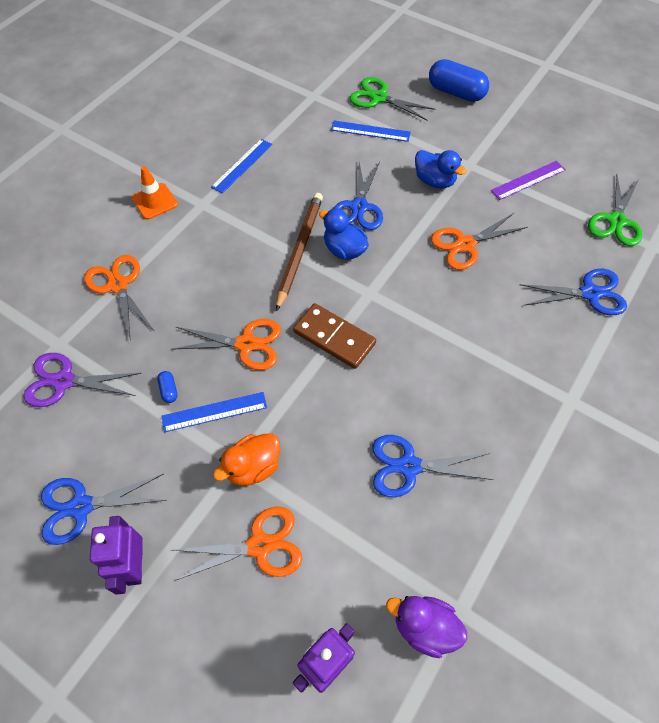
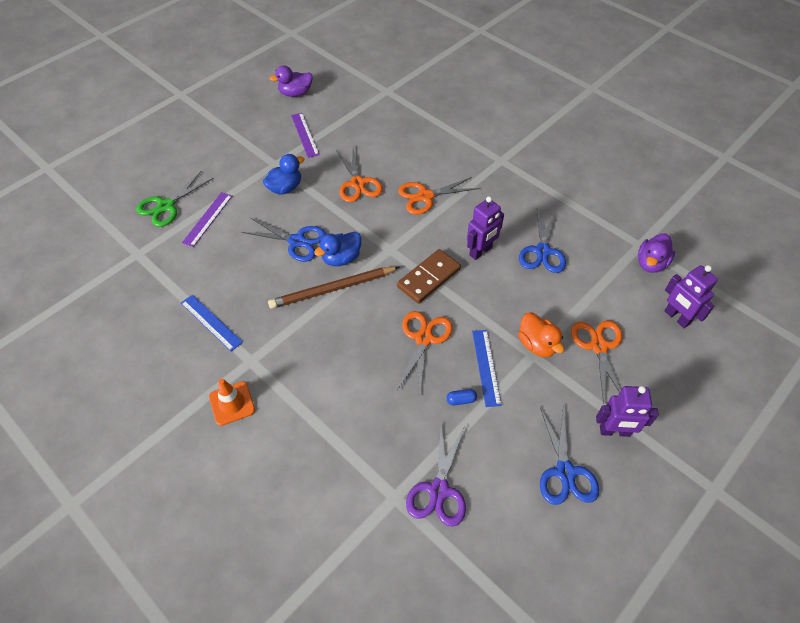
camera: 80 degrees left, 5 degrees down
orange scissors [84,255,154,338] -> orange scissors moved to [398,177,480,214]
brown pencil [276,193,323,311] -> brown pencil turned 45 degrees counterclockwise [268,267,399,309]
blue ruler [331,121,411,142] -> purple ruler [182,192,232,247]
blue capsule [429,59,489,102] -> none
blue scissors [519,269,627,315] -> none
green scissors [588,175,642,246] -> none
none -> purple duck [270,65,313,97]
none -> purple robot [467,196,504,260]

